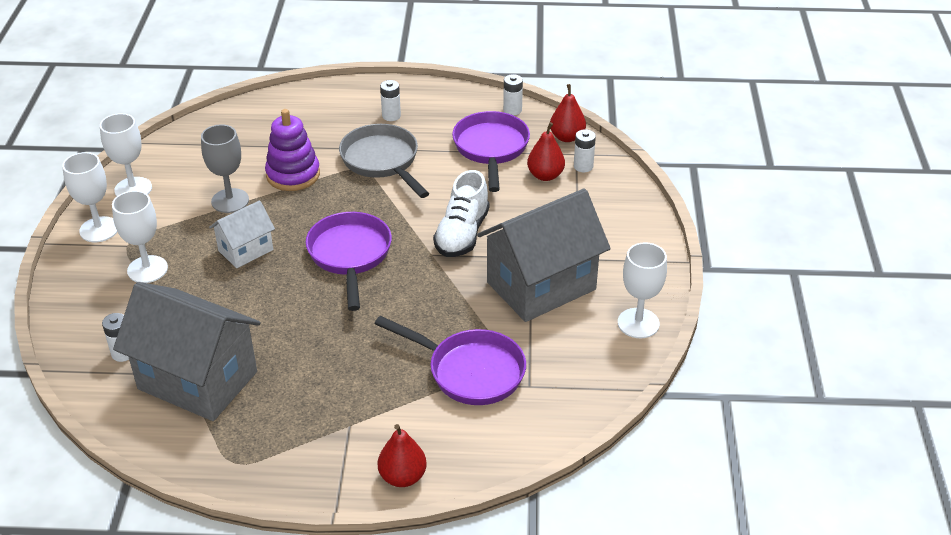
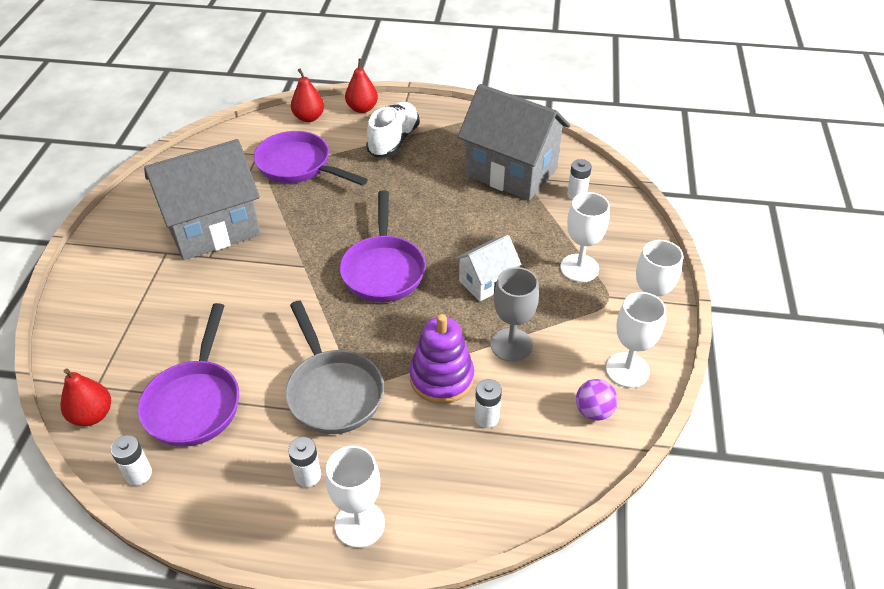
camera: 175 degrees left, 5 degrees up
white shoe [433,170,489,257] -> white shoe moved to [366,102,420,157]
red pear [527,122,565,181] -> red pear moved to [291,68,324,122]
white battery [574,129,596,172] -> white battery moved to [474,379,502,428]
white goblet [618,242,667,338] -> white goblet moved to [326,446,385,548]
none -> purple ball [576,379,618,421]

